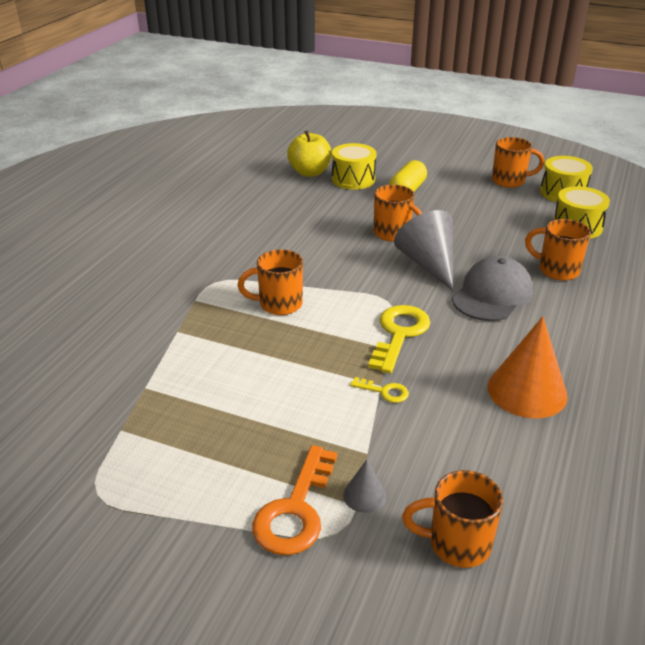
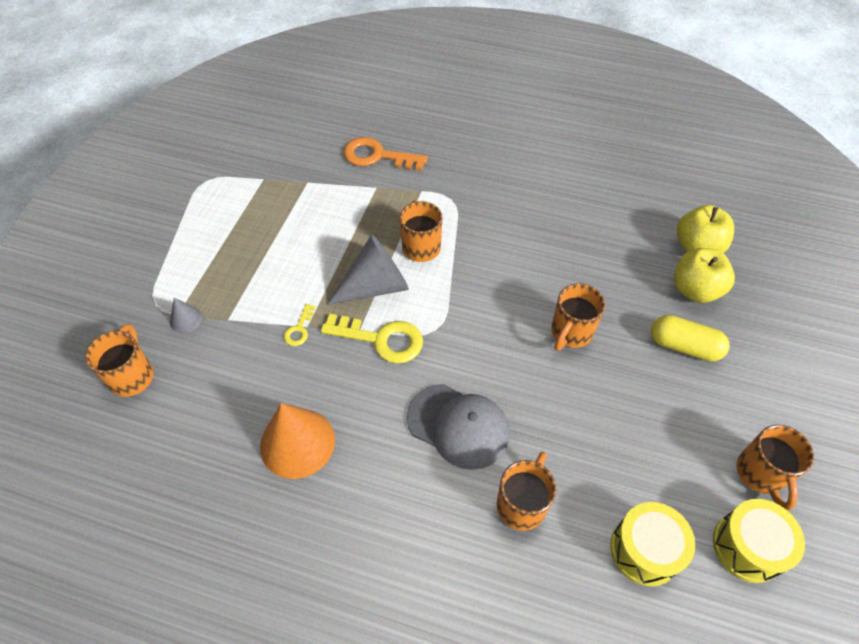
camera: 85 degrees right, 20 degrees up
orange key [252,445,337,555] -> orange key moved to [343,137,428,171]
yellow drum [332,143,377,190] -> yellow apple [674,248,735,303]
grey cone [394,210,454,291] -> grey cone moved to [326,235,409,305]

